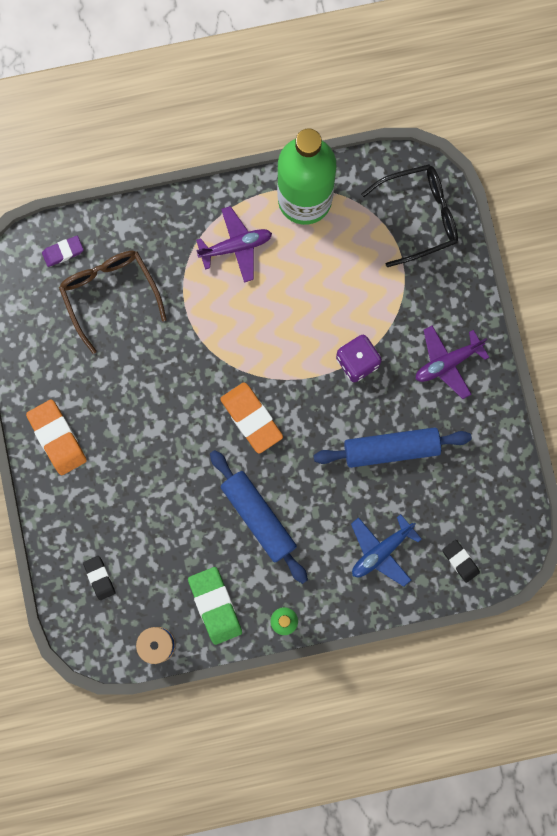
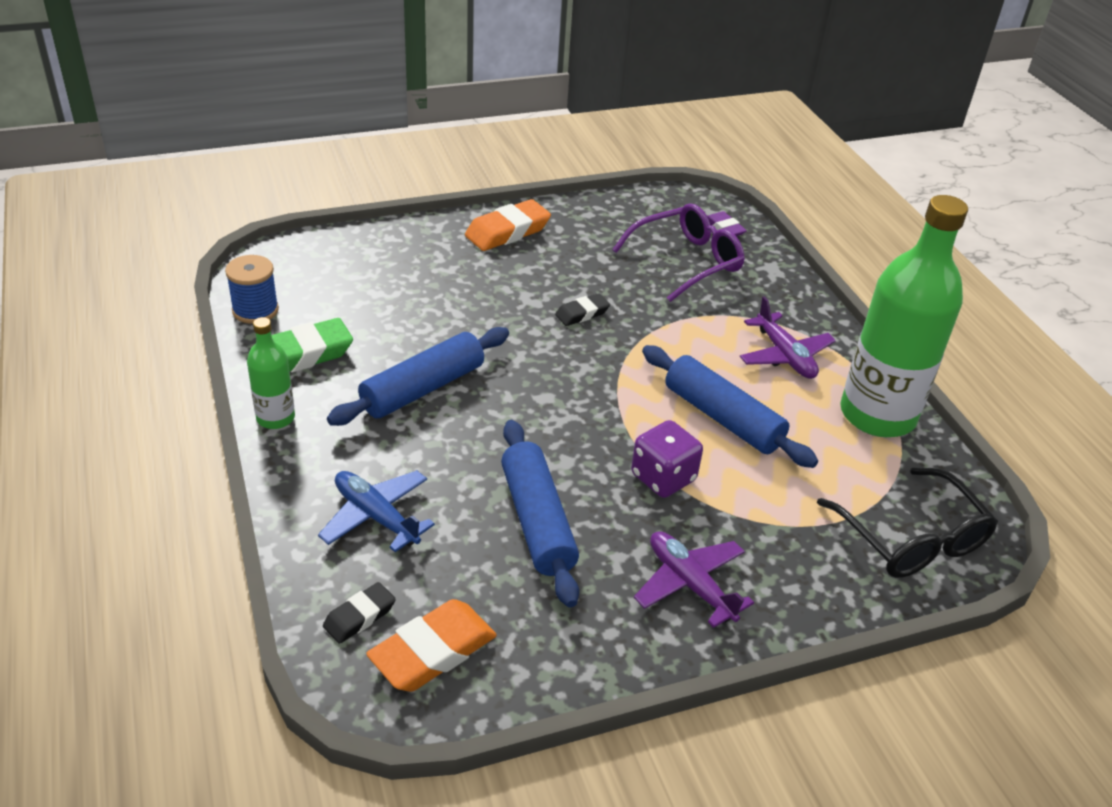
camera: 80 degrees right, 40 degrees down
brown glasses [59,251,167,354] -> purple glasses [612,203,745,302]
black eraser [83,556,115,600] -> black eraser moved to [555,293,610,326]
orange eraser [220,382,283,454] -> orange eraser moved to [366,599,497,692]
none -> blue rolling pin [642,345,818,468]

